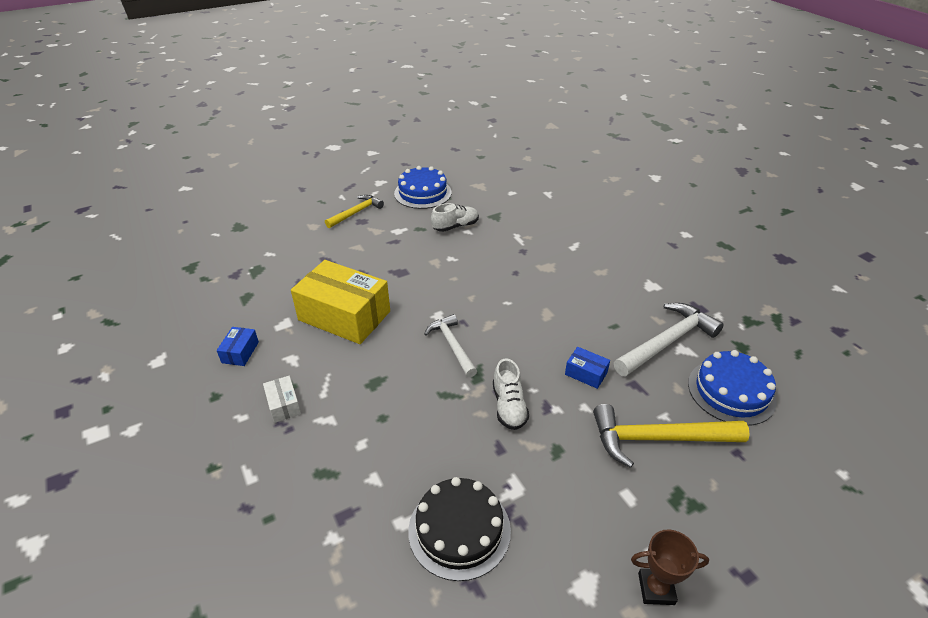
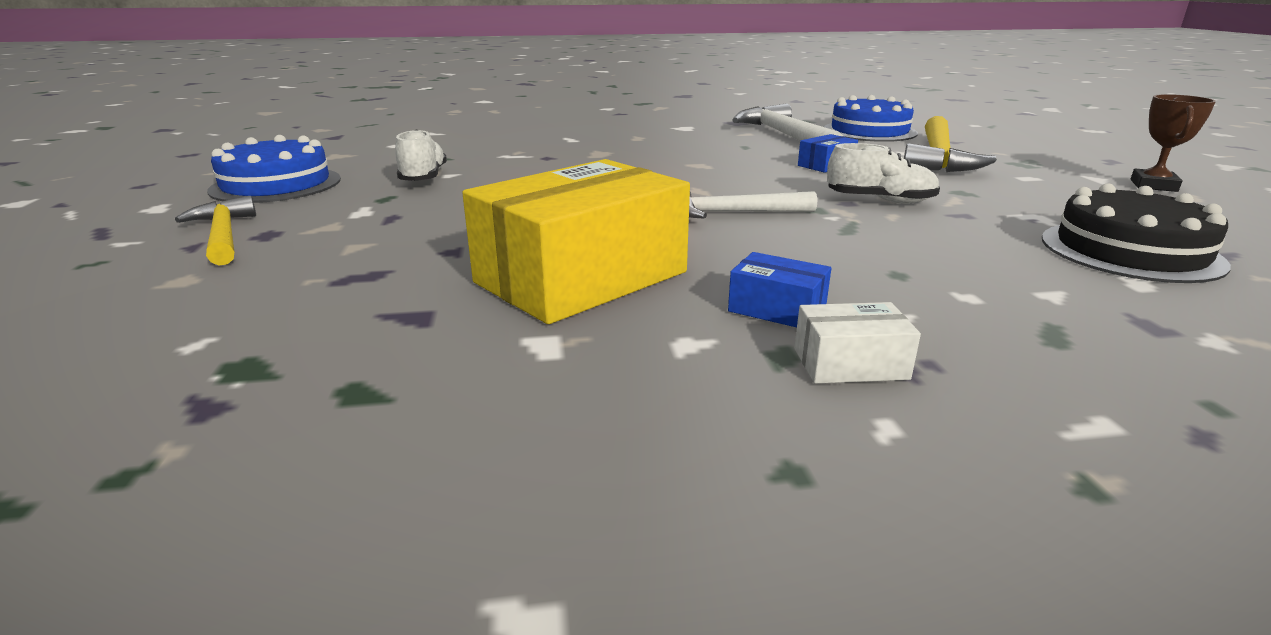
camera: 70 degrees left, 15 degrees down
blue box [217,327,259,366] -> blue box moved to [728,252,831,328]

